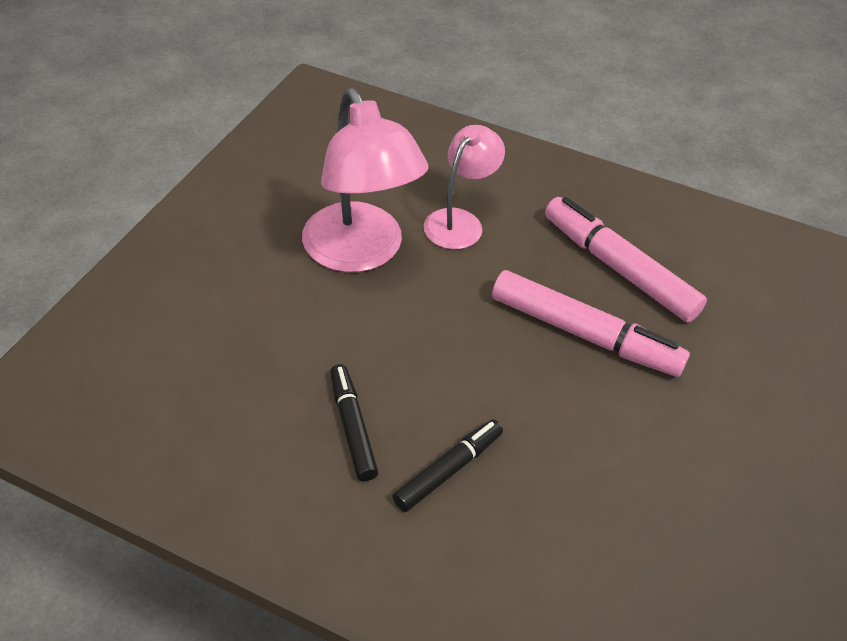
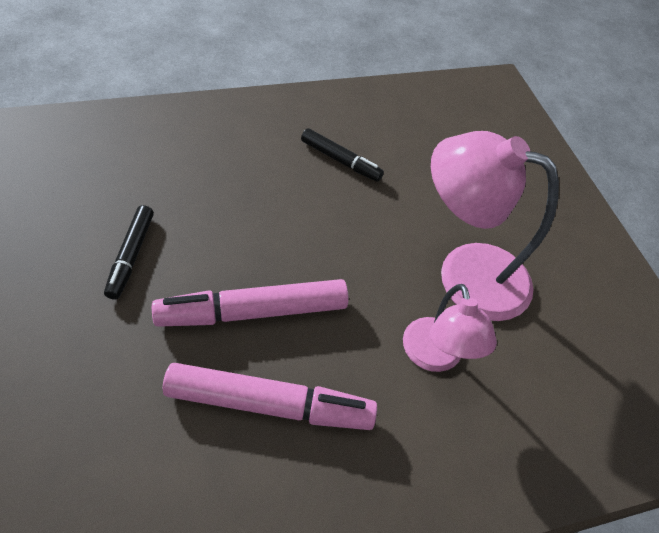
camera: 135 degrees right, 5 degrees up
black marker [392,419,503,512] -> black marker moved to [104,205,154,300]

